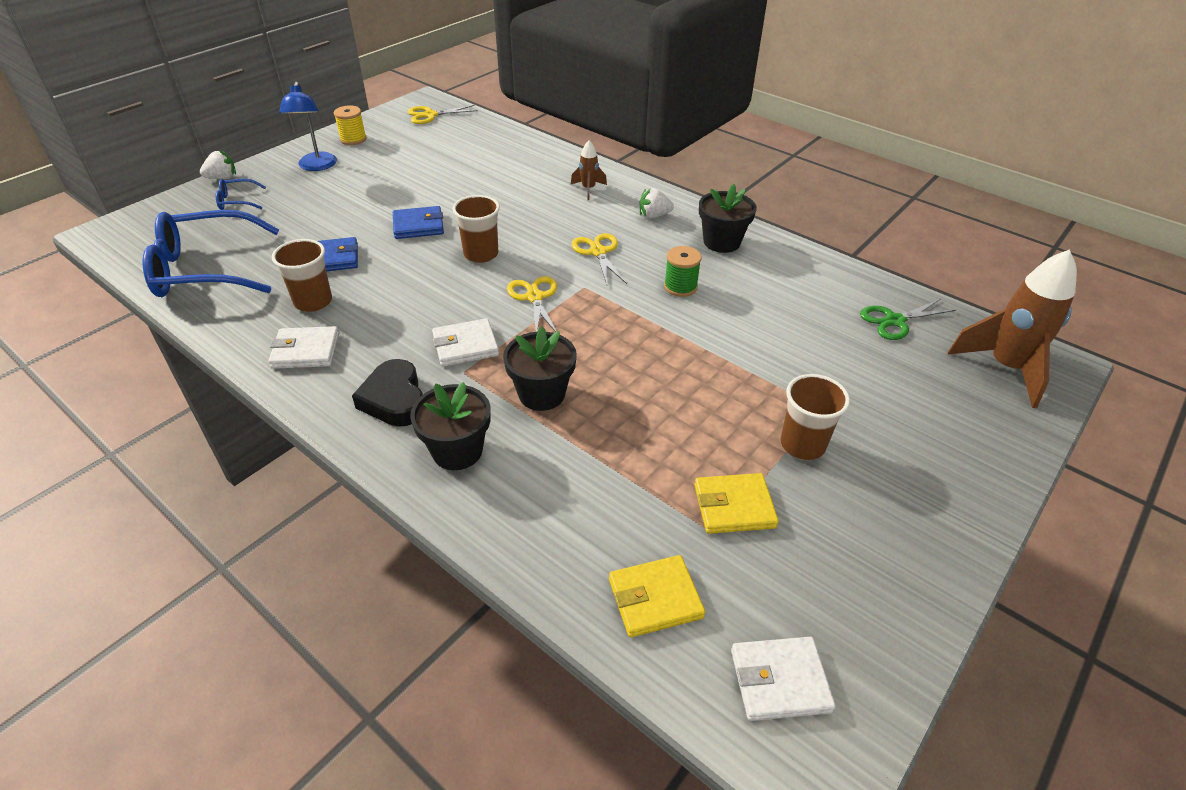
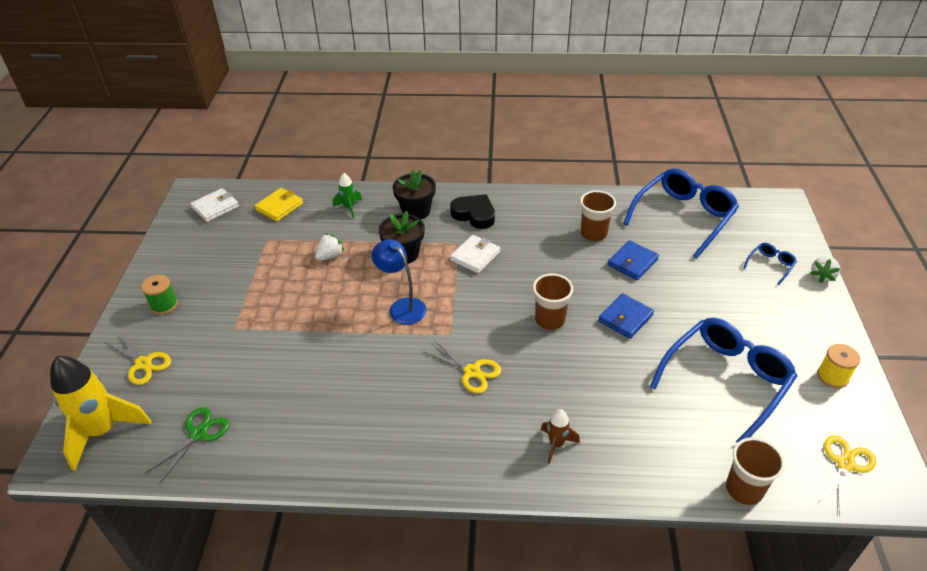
camera: 145 degrees right, 0 degrees up
white wallet [268,326,339,369] -> none
blue lamp [279,82,337,171] -> blue lamp moved to [371,239,427,325]
yellow scissors [507,276,557,332] -> yellow scissors moved to [106,333,171,385]
white strawberry [640,188,674,219] -> white strawberry moved to [315,233,344,261]
green spool [664,246,702,297] -> green spool moved to [141,275,178,315]
yellow wallet [694,473,779,534] -> none
black flower pot [699,184,757,253] -> none
brown cup [780,374,850,460] -> brown cup moved to [726,437,785,505]
brown rocket [947,249,1077,408] -> yellow rocket [50,356,151,471]
none -> green rocket [333,173,362,218]
none -> blue glasses [650,318,797,443]

